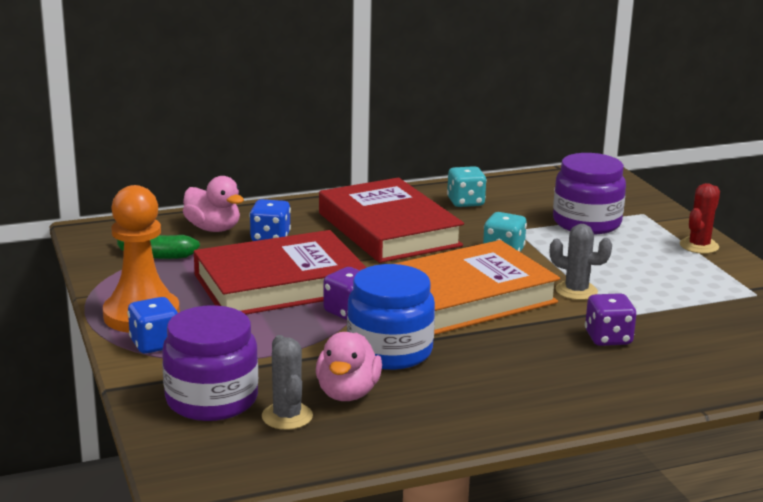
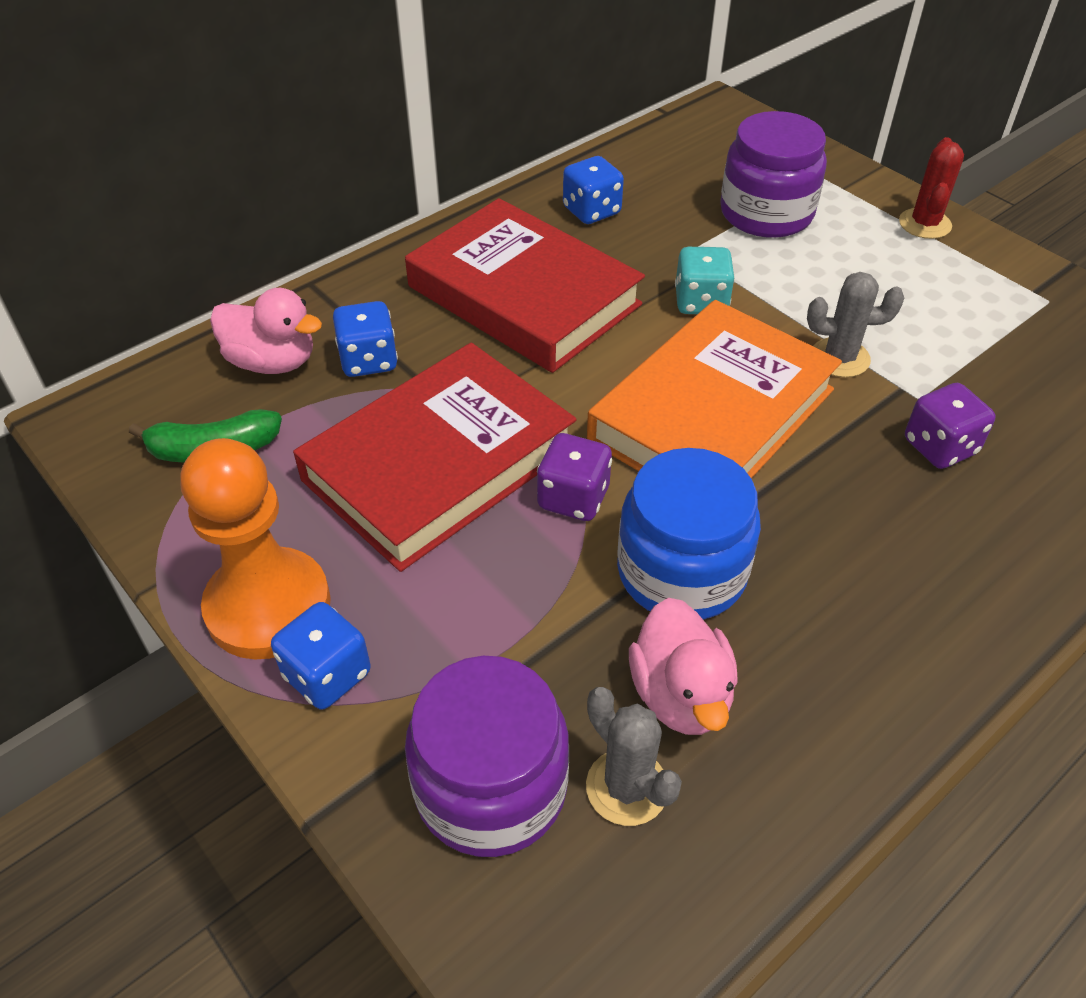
camera: 20 degrees left, 25 degrees up
turquoise dice [447,166,487,207] -> blue dice [563,156,624,224]

